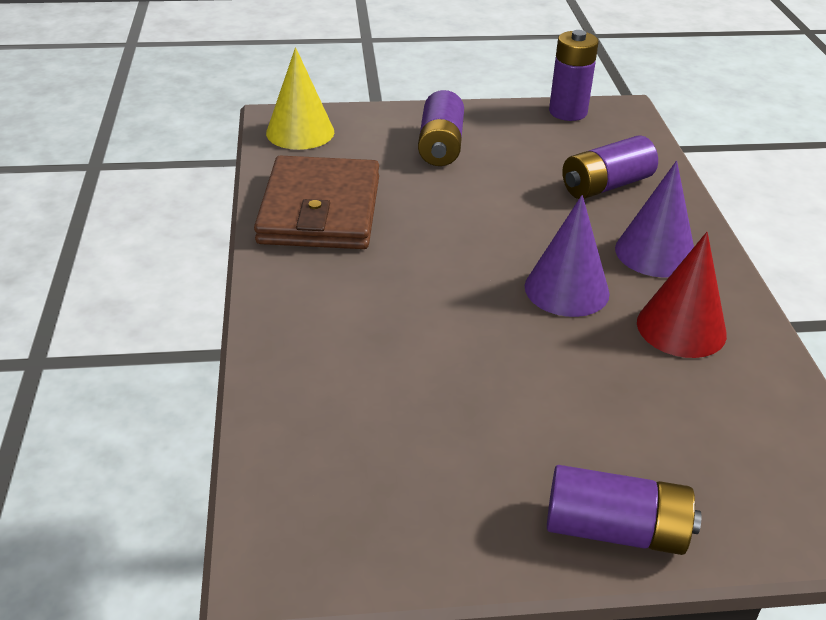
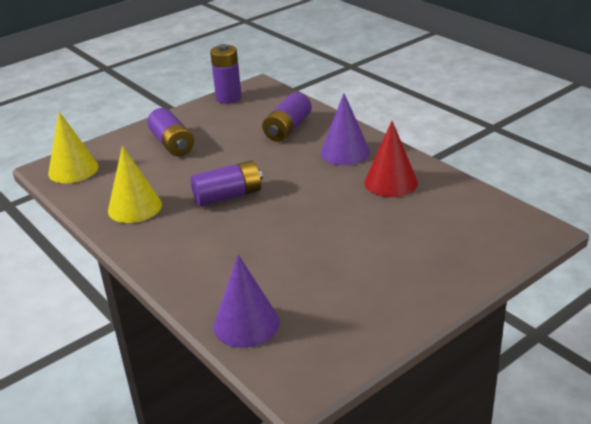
camera: 30 degrees left, 5 degrees down
brown wallet [254,156,379,249] -> yellow cone [108,146,162,223]
purple cone [525,195,610,317] -> purple cone moved to [213,255,280,348]
purple battery [547,465,701,555] -> purple battery moved to [190,160,263,206]

